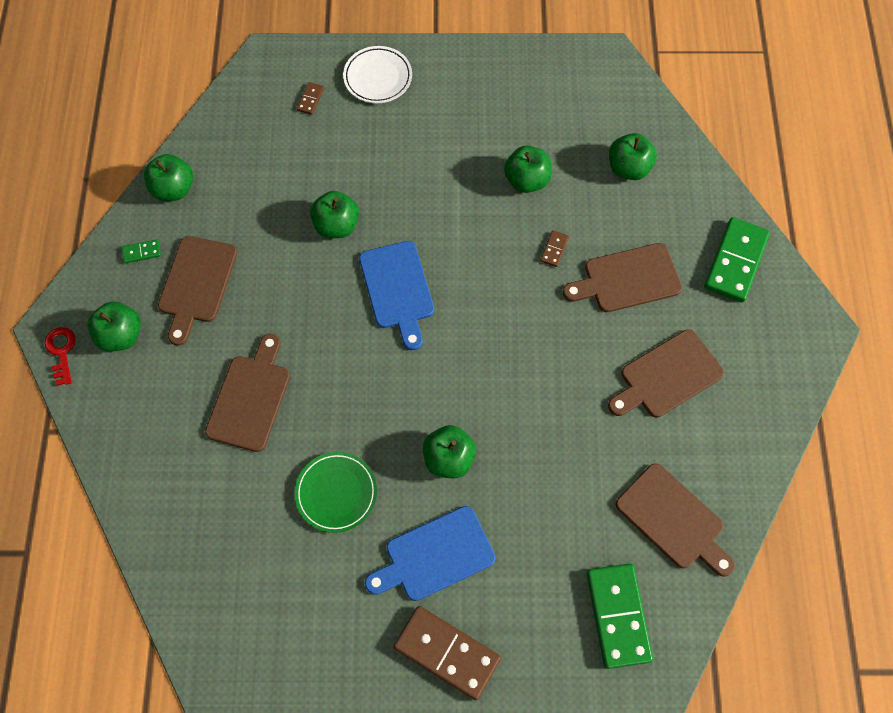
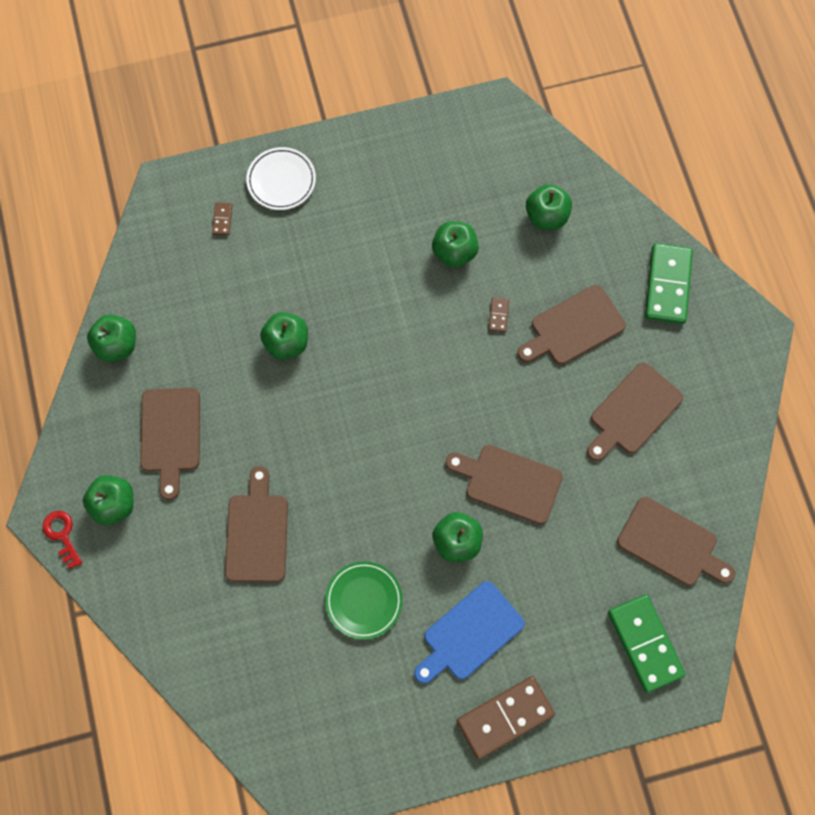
camera: 15 degrees left, 5 degrees up
green domino [122,239,161,263] -> none
blue cutting board [359,241,434,350] -> none
brown domino [394,606,501,700] -> brown domino turned 45 degrees counterclockwise [457,676,555,760]
none -> brown cutting board [445,445,563,525]

